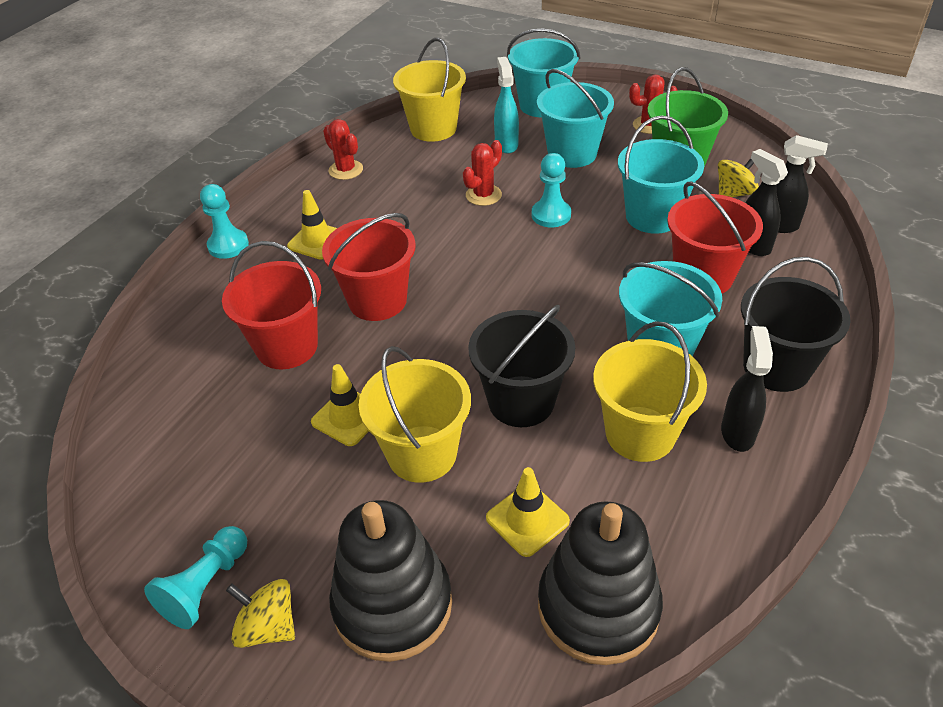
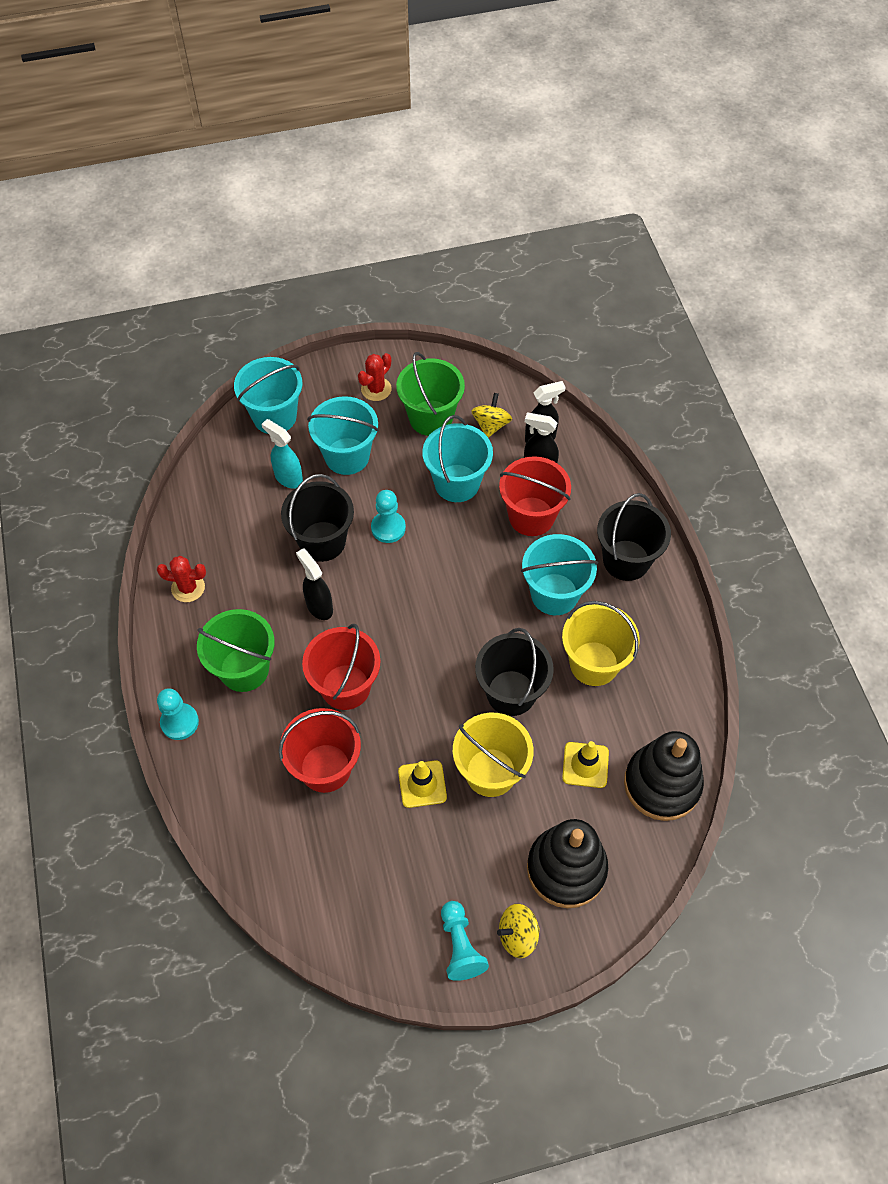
camera: 45 degrees left, 15 degrees up
yellow traffic cone [287,190,337,260] -> green bucket [197,609,275,692]
yellow bucket [393,38,466,142] -> none
red cactus [463,140,502,206] -> black bucket [281,474,354,562]
black spray bottle [721,326,773,452] -> black spray bottle moved to [296,548,333,620]

